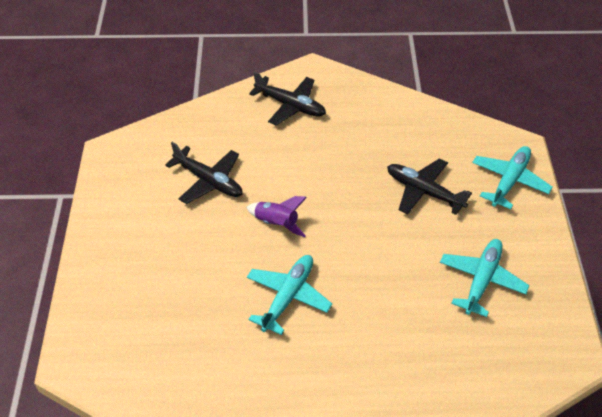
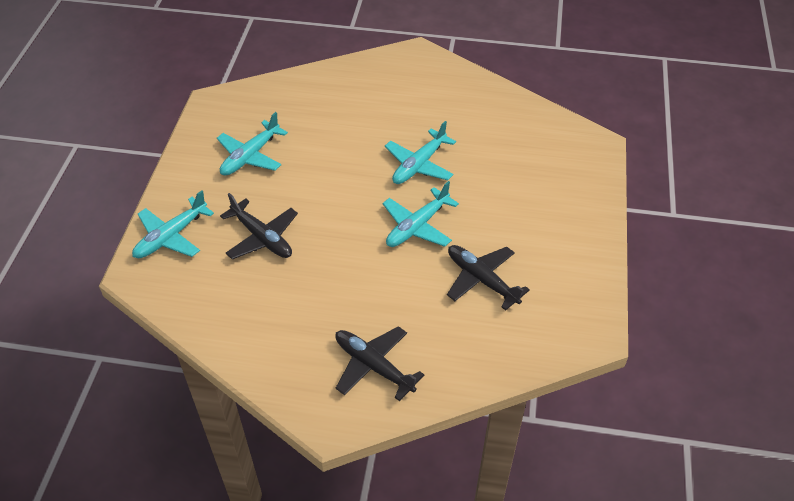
camera: 170 degrees left, 0 degrees up
purple rocket [246,196,307,237] -> turquoise plane [383,181,459,247]

